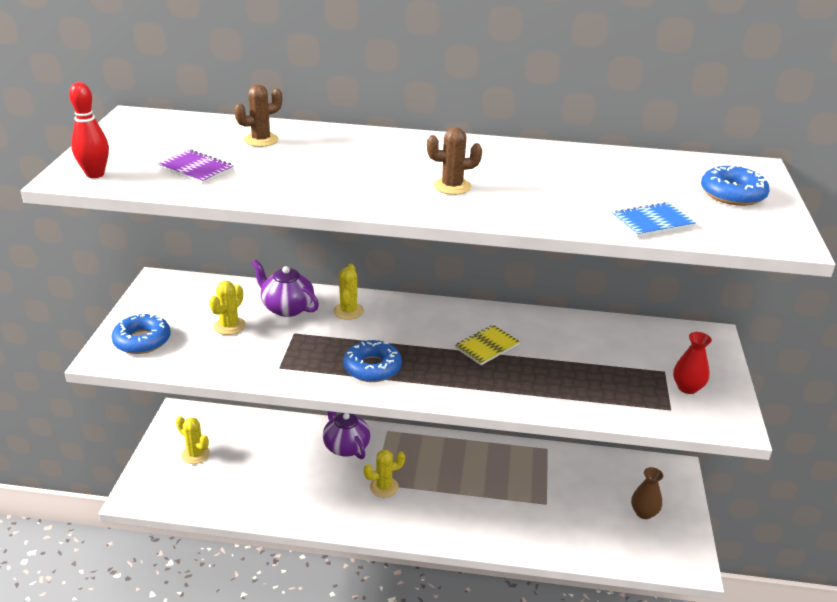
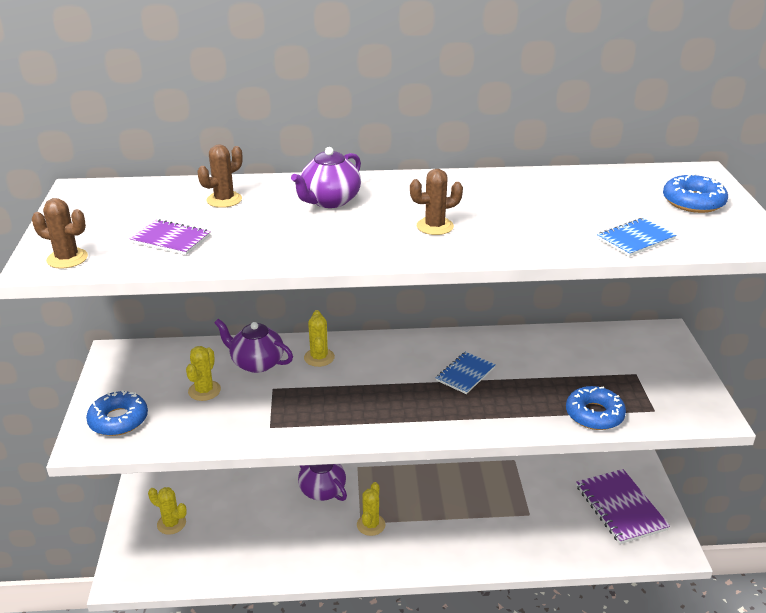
camera: 10 degrees left, 0 degrees up
red bowling pin [69,82,109,178] -> brown cactus [32,198,88,269]
blue donut [343,340,402,382] -> blue donut moved to [566,386,626,430]
yellow cactus [364,450,405,497] -> yellow cactus turned 45 degrees counterclockwise [357,482,385,536]
yellow notebook [455,325,520,365] -> blue notebook [436,352,496,394]
brown vase [631,467,663,519] -> purple notebook [576,469,670,544]
red vase [673,332,712,394] -> none
none -> purple teapot [291,147,361,208]

